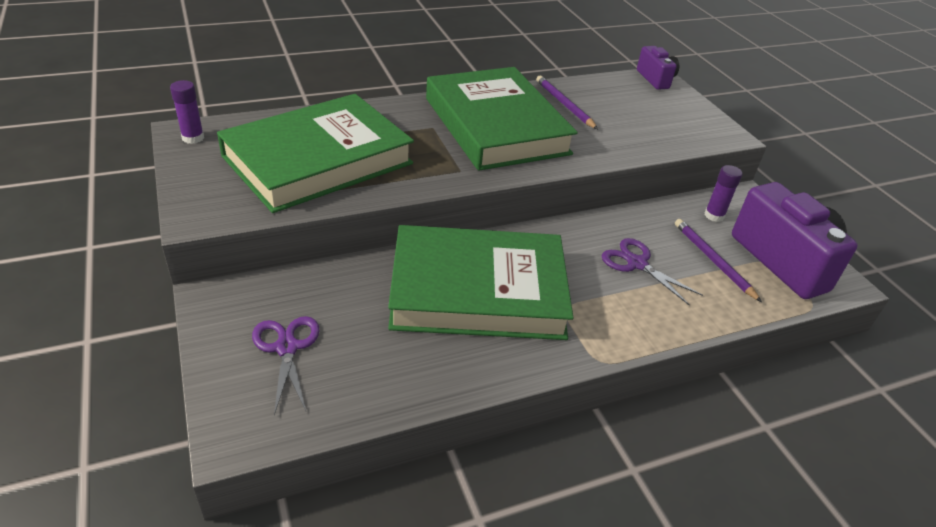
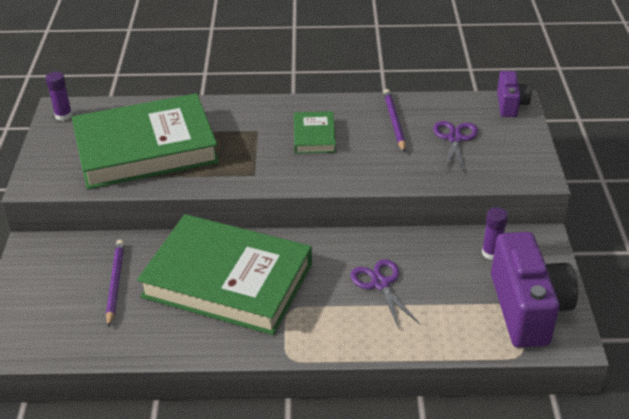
camera: 25 degrees right, 0 degrees up
purple scissors [252,316,319,415] -> purple scissors moved to [433,121,478,173]
green book [426,67,577,171] -> green book [294,111,336,154], size x0.44
purple pencil [675,219,762,302] -> purple pencil moved to [106,240,124,328]

